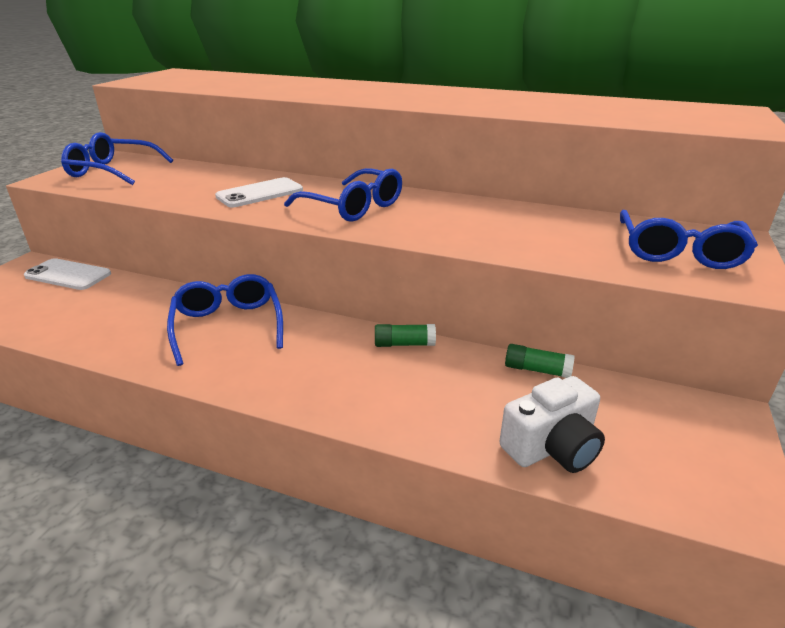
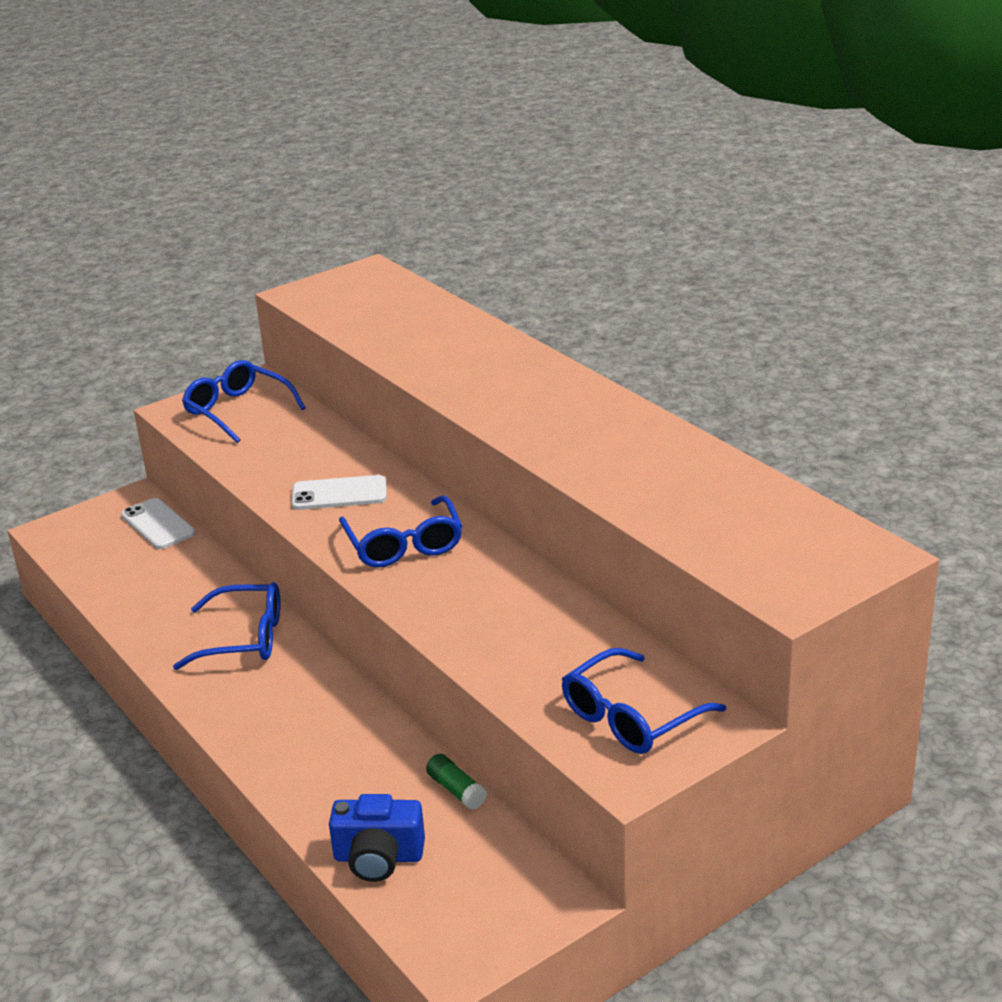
camera: 35 degrees right, 0 degrees up
blue glasses [167,274,283,366] -> blue glasses turned 75 degrees clockwise [173,582,280,670]
green glue stick [375,324,436,347] -> none
white camera [499,376,605,473] -> blue camera [329,794,425,882]

